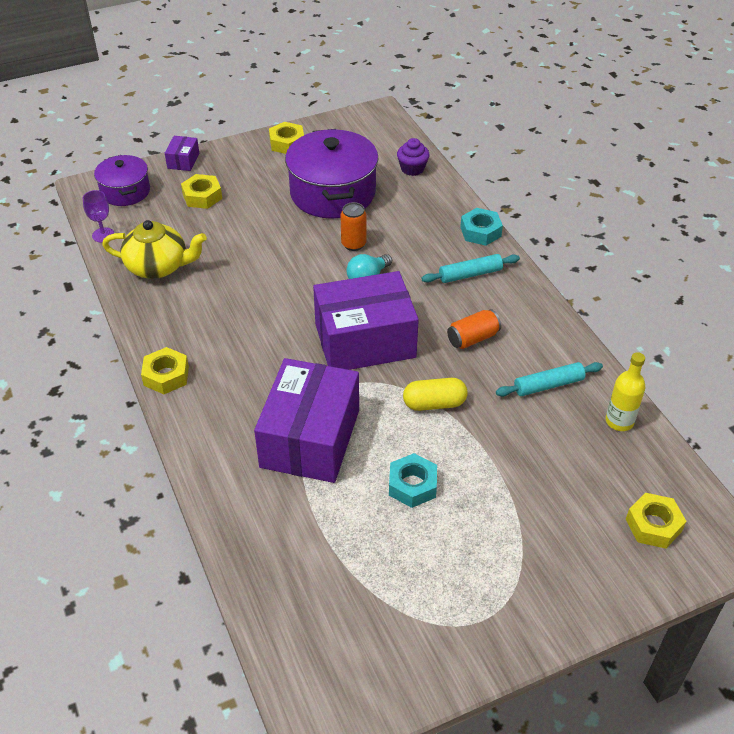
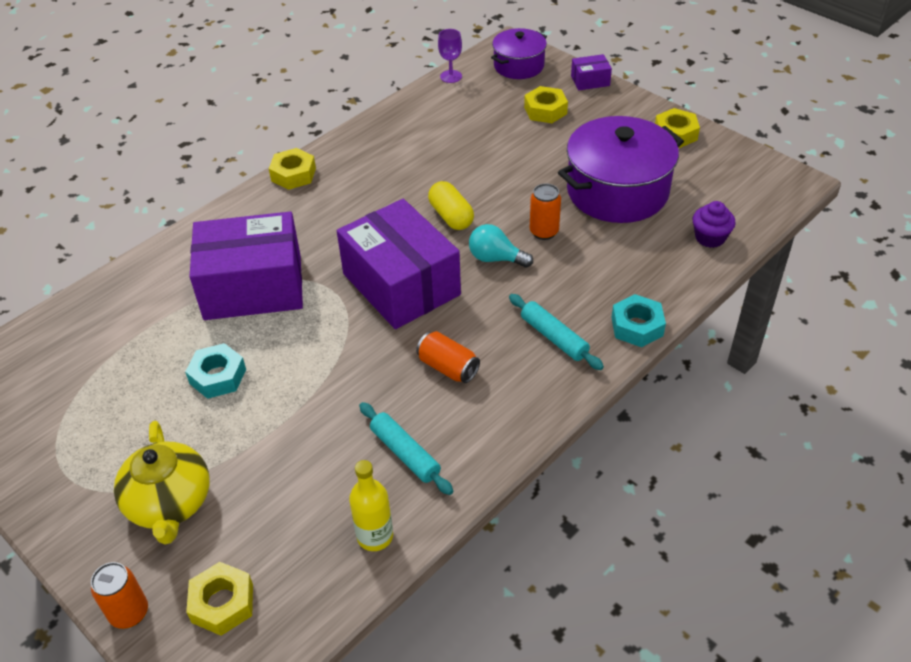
camera: 70 degrees right, 0 degrees up
yellow teapot [102,220,207,279] -> yellow teapot moved to [114,421,210,544]
yellow capsule [403,378,468,411] -> yellow capsule moved to [428,181,474,230]
none -> orange can [91,562,148,629]

